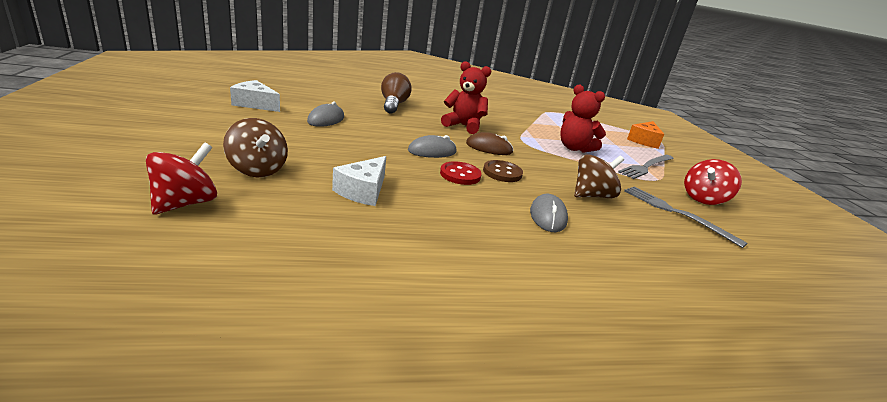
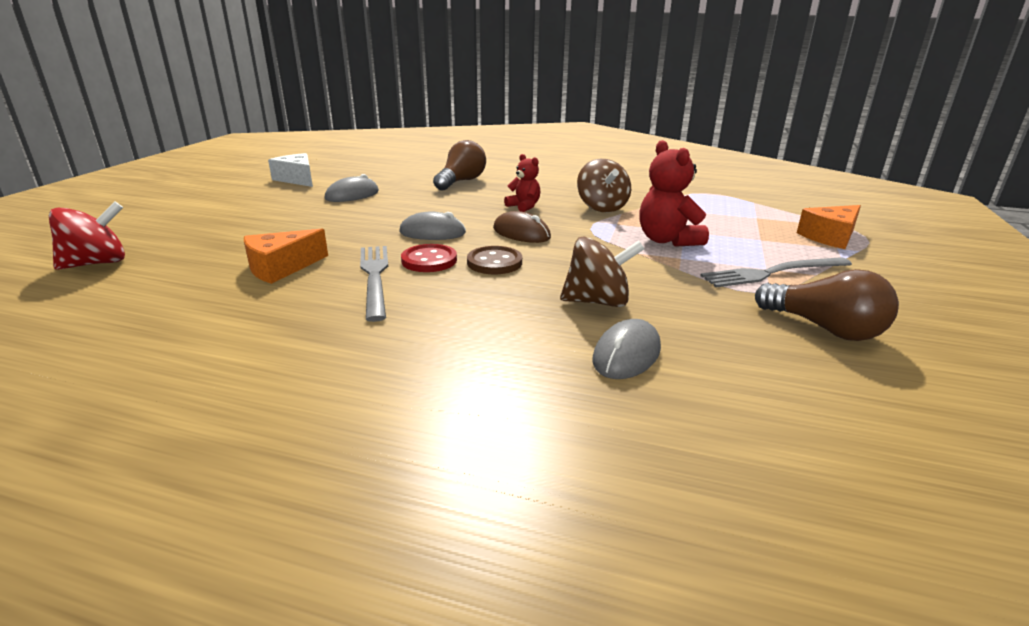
camera: 30 degrees right, 0 degrees up
brown spinning top [223,118,288,177] -> brown spinning top moved to [577,159,631,212]
white cheese [332,156,386,206] -> orange cheese [244,229,328,284]
red teddy bear [441,61,491,134] -> red teddy bear [504,154,540,212], size x0.60
grey mouse [530,193,568,232] -> grey mouse moved to [592,319,661,379]
grey fork [624,186,748,248] -> grey fork moved to [360,246,388,322]
red spinning top [684,159,742,205] -> brown light bulb [755,269,899,341]

